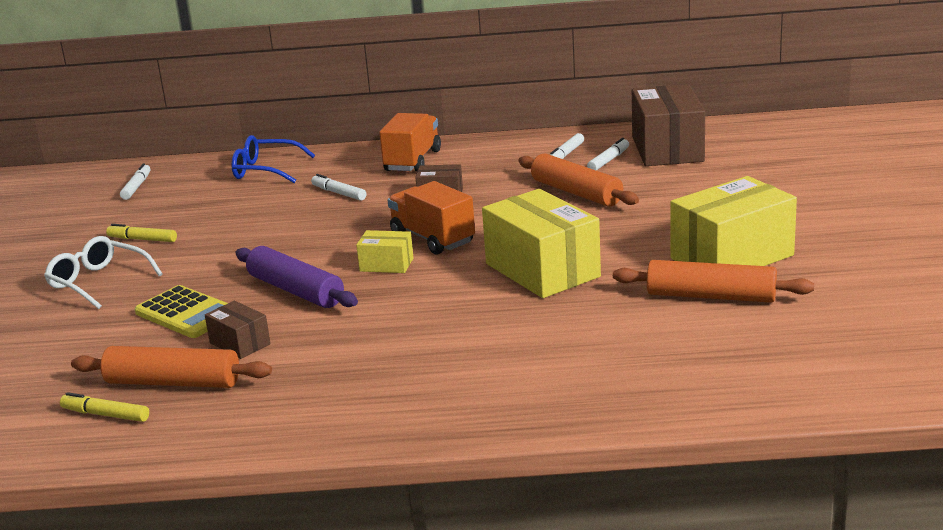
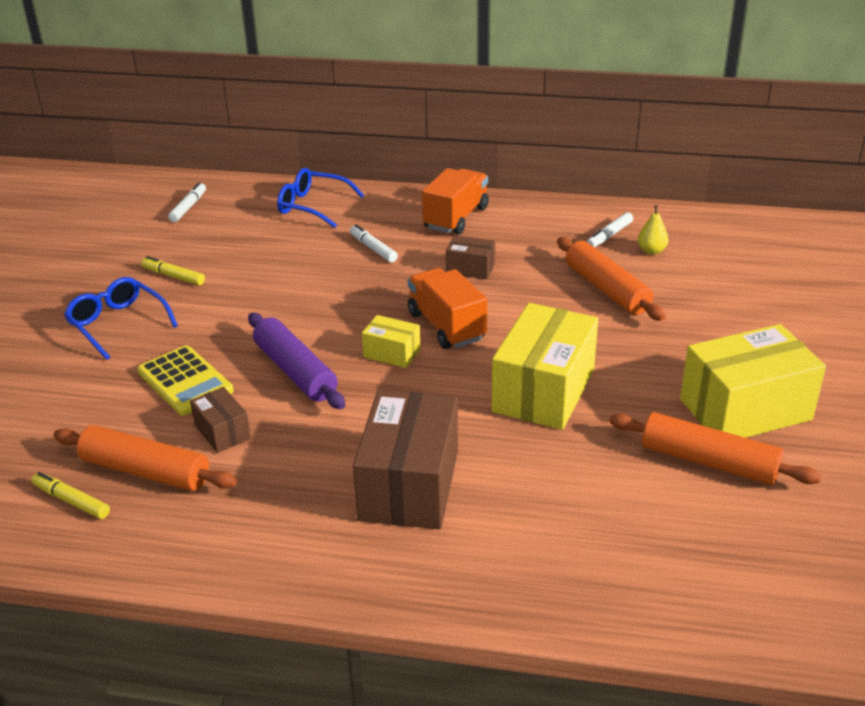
camera: 10 degrees right, 10 degrees up
white glasses [44,236,162,309] -> blue glasses [64,277,178,360]
yellow box [482,189,601,298] -> yellow box turned 45 degrees clockwise [491,303,598,430]
white marker [587,138,629,170] -> yellow pear [638,205,669,255]
brown box [632,84,705,166] -> brown box moved to [353,390,458,529]

